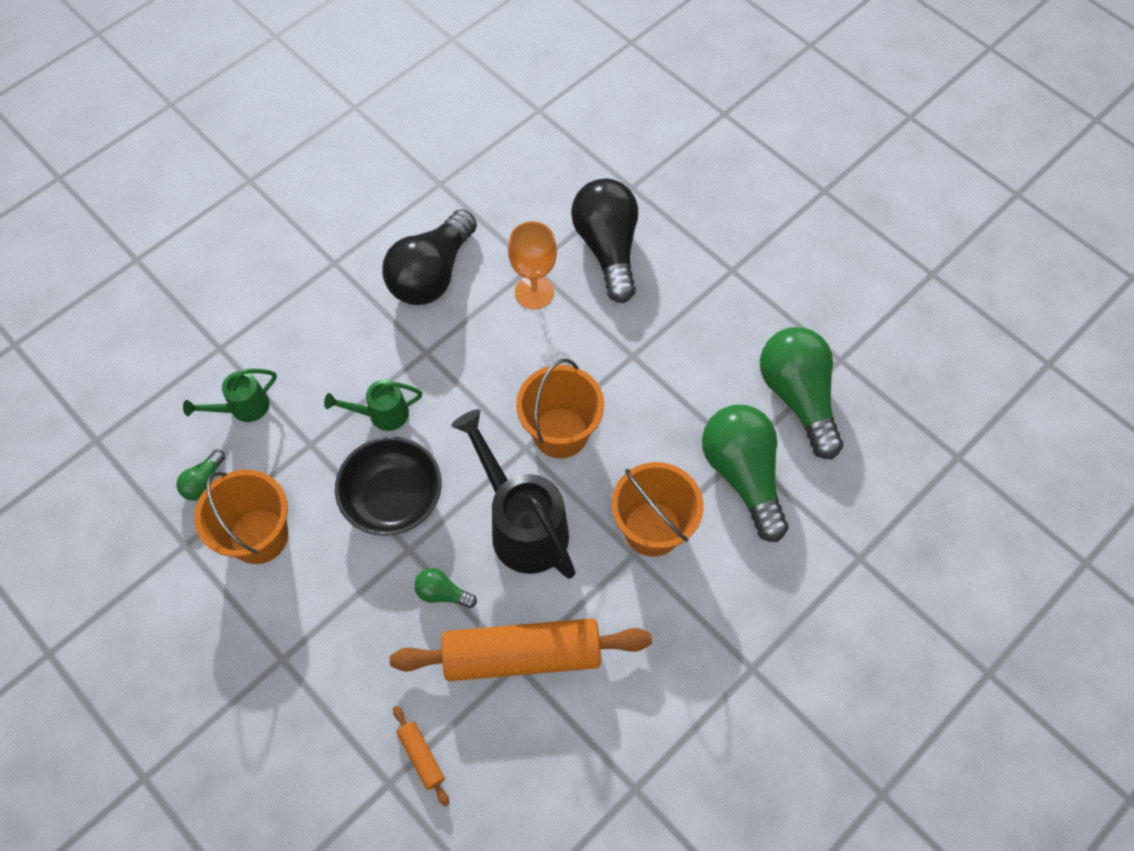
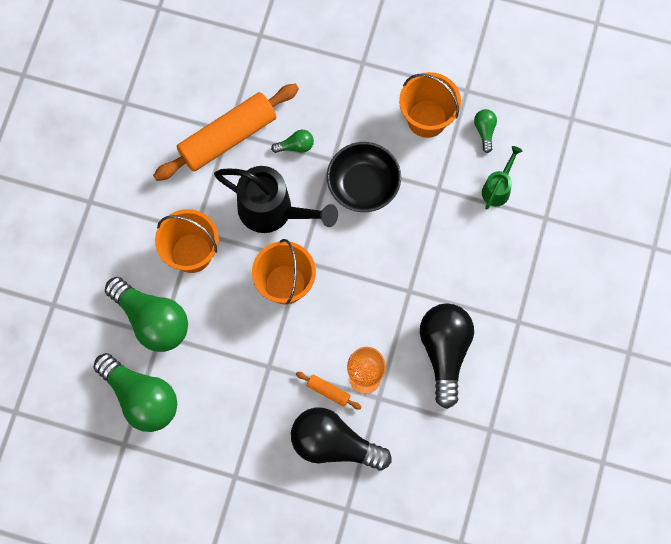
camera: 150 degrees right, 10 degrees up
green watering can [324,380,422,431] -> none
orange rolling pin [393,706,449,807] -> orange rolling pin moved to [296,372,361,410]
black light bulb [571,179,638,303] -> black light bulb turned 150 degrees clockwise [291,407,391,470]

